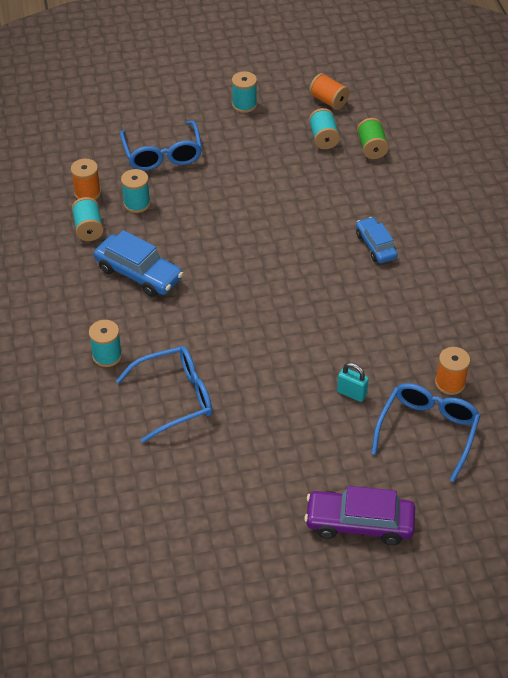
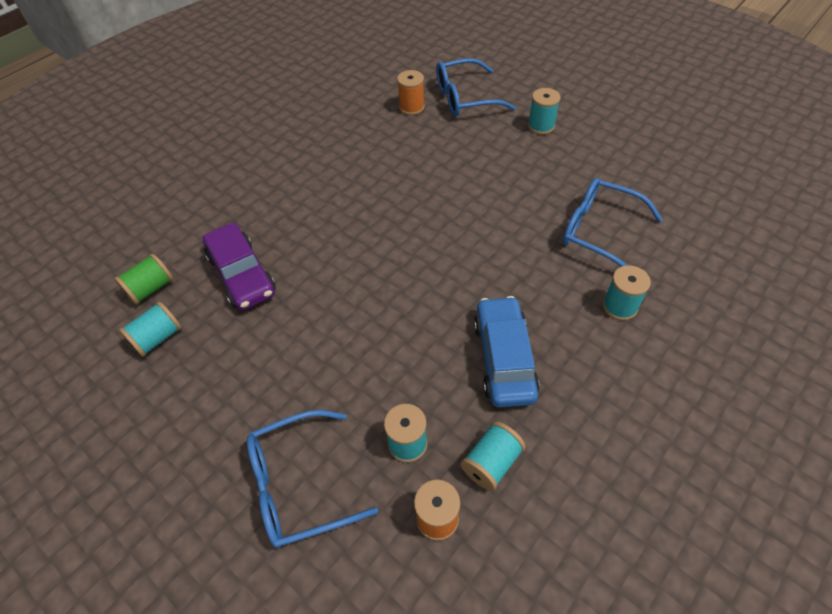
camera: 125 degrees left, 5 degrees up
blue glasses [120,121,202,171] -> blue glasses turned 150 degrees counterclockwise [247,410,378,548]
turquoise spool [232,71,257,113] -> turquoise spool moved to [528,88,560,135]
purple car [304,486,415,545] -> purple car moved to [203,222,276,310]
orange spool [309,73,350,110] -> none
turquoise padlock [337,362,369,402] -> none
blue car [356,217,398,263] -> none

